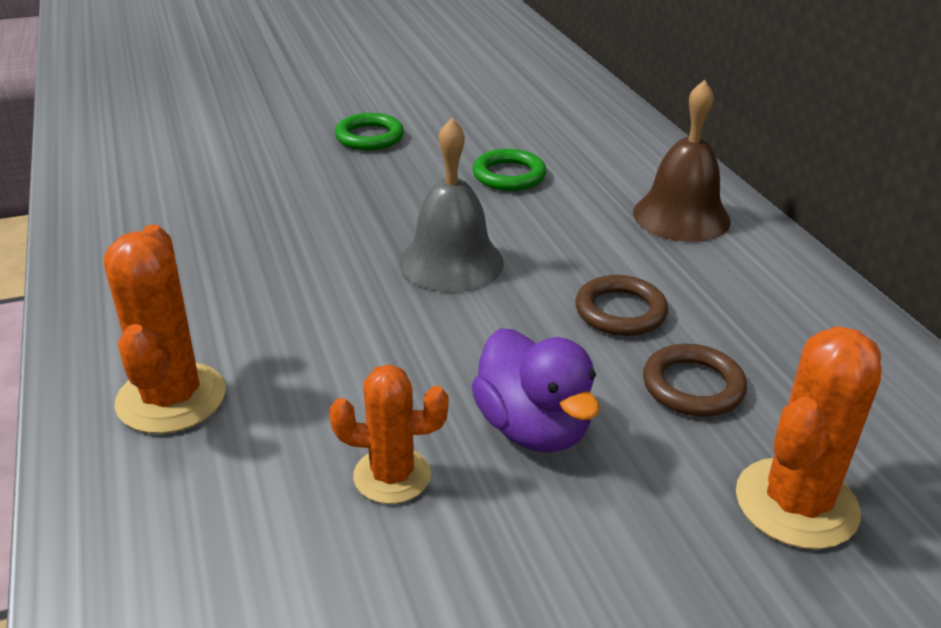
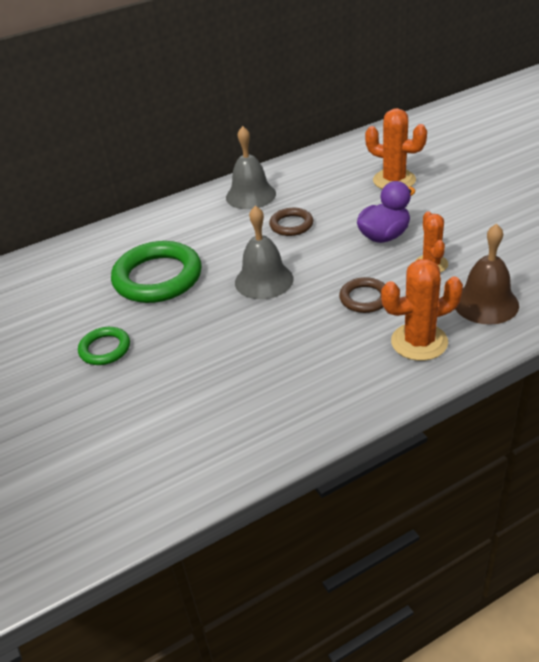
camera: 95 degrees left, 5 degrees up
green ring [473,149,546,191] -> green ring [111,241,202,303], size x1.93
brown bell [633,80,731,242] -> brown bell moved to [455,224,519,325]
brown ring [643,344,747,416] -> brown ring moved to [339,277,385,313]
none -> grey bell [226,126,276,209]

